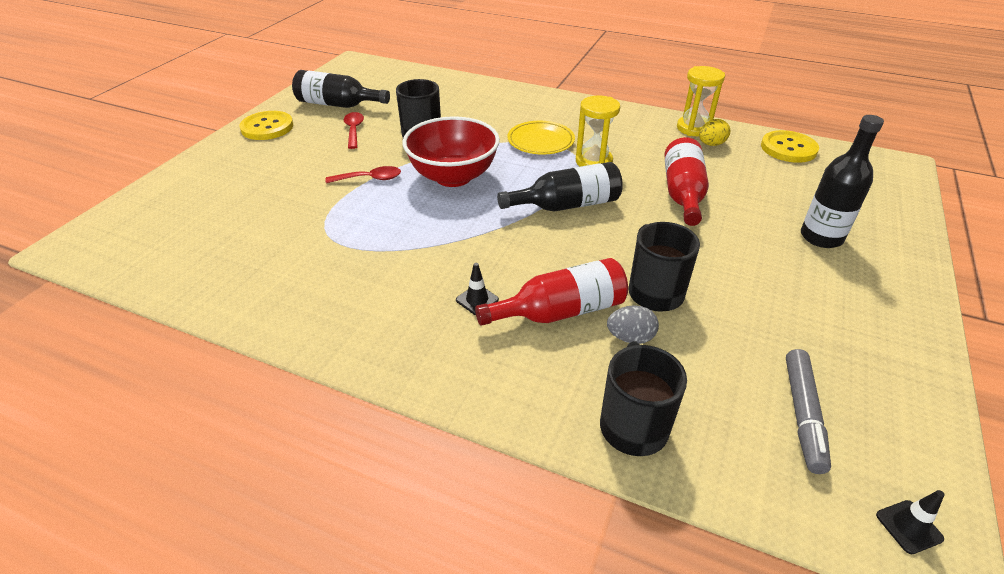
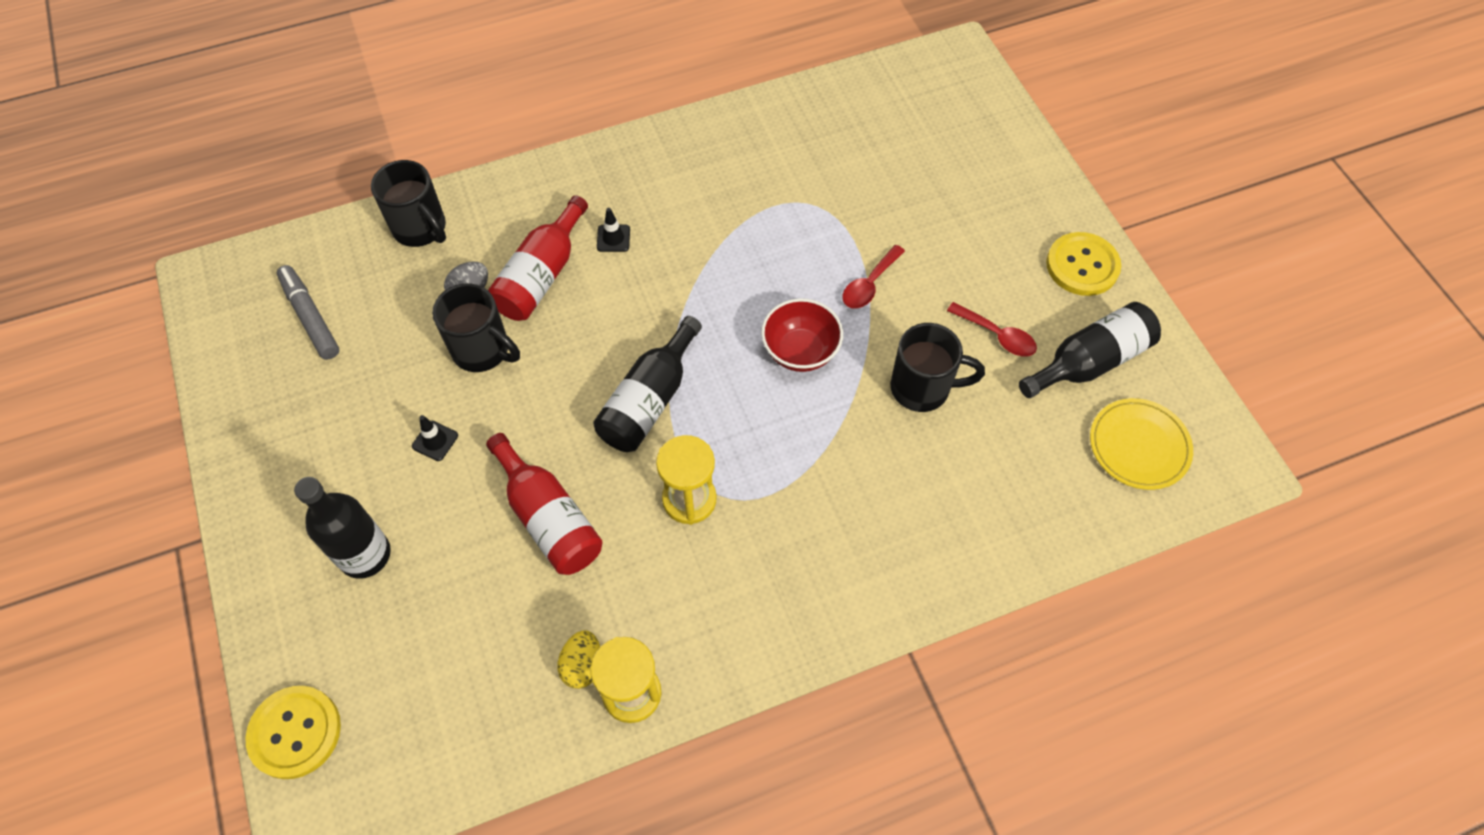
camera: 135 degrees right, 20 degrees up
red bowl [402,116,500,187] -> red bowl [761,298,843,372], size x0.65
yellow plate [508,121,575,154] -> yellow plate moved to [1090,398,1193,490]
yellow button [761,130,819,163] -> yellow button moved to [245,686,341,779]
black traffic cone [876,490,944,554] -> black traffic cone moved to [412,415,458,461]

